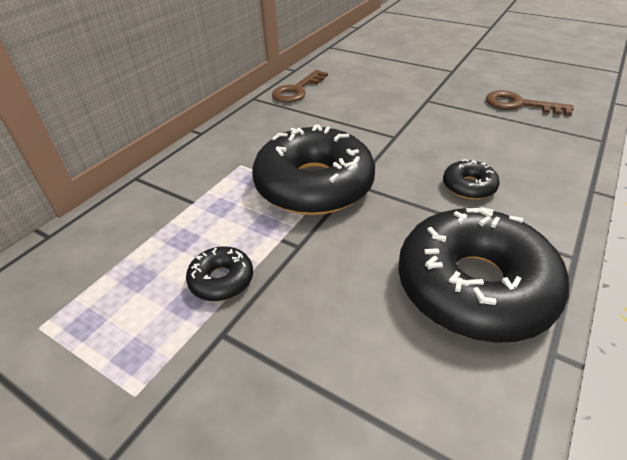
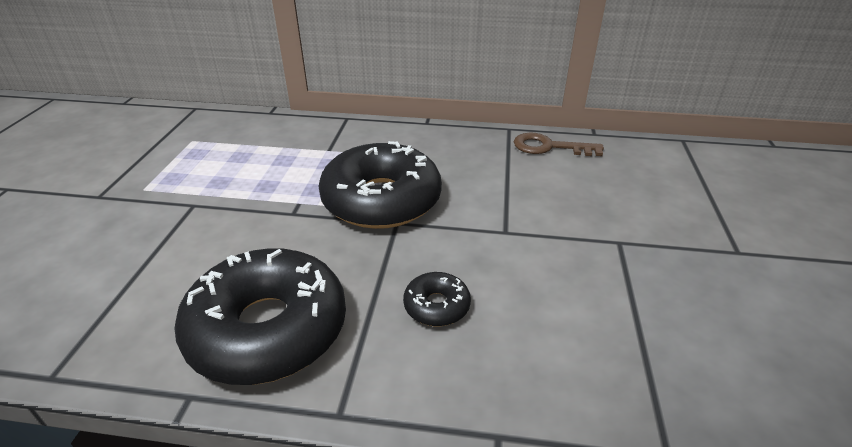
camera: 65 degrees right, 5 degrees down
black donut [186,246,253,301] -> none
brown key [486,90,574,116] -> none

